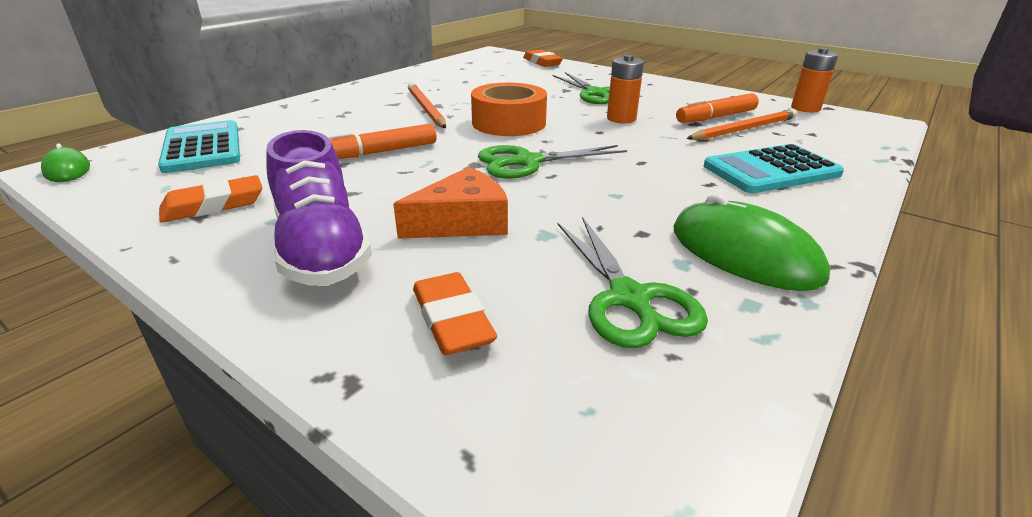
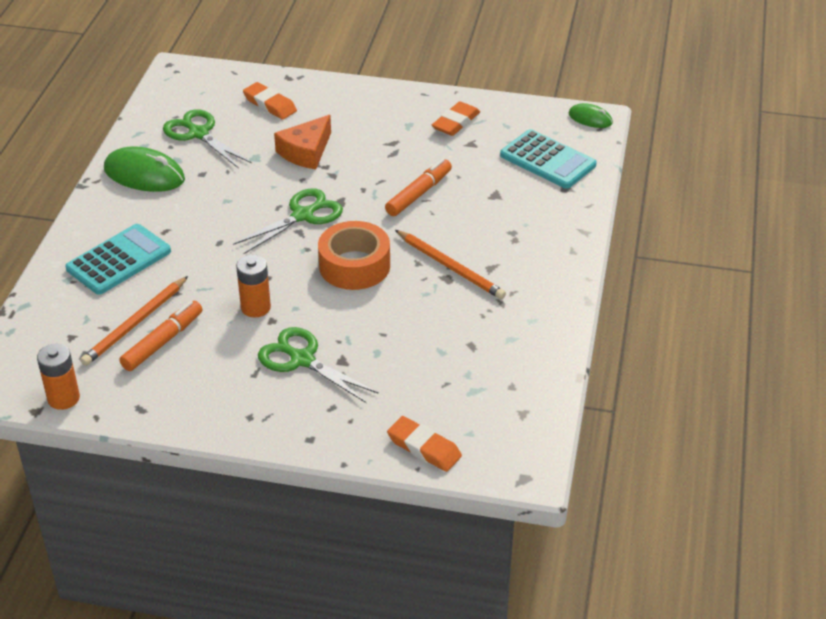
camera: 155 degrees right, 10 degrees up
purple shoe [266,130,372,286] -> none

